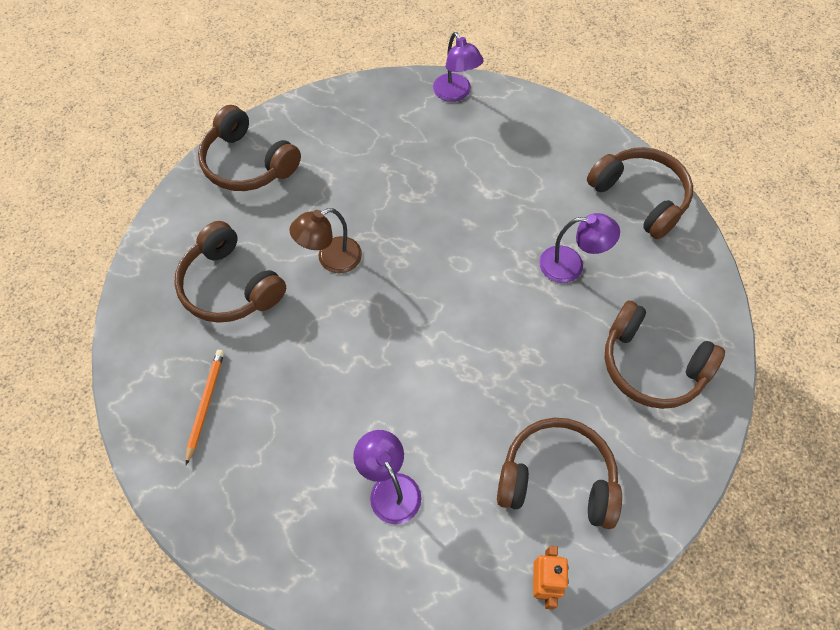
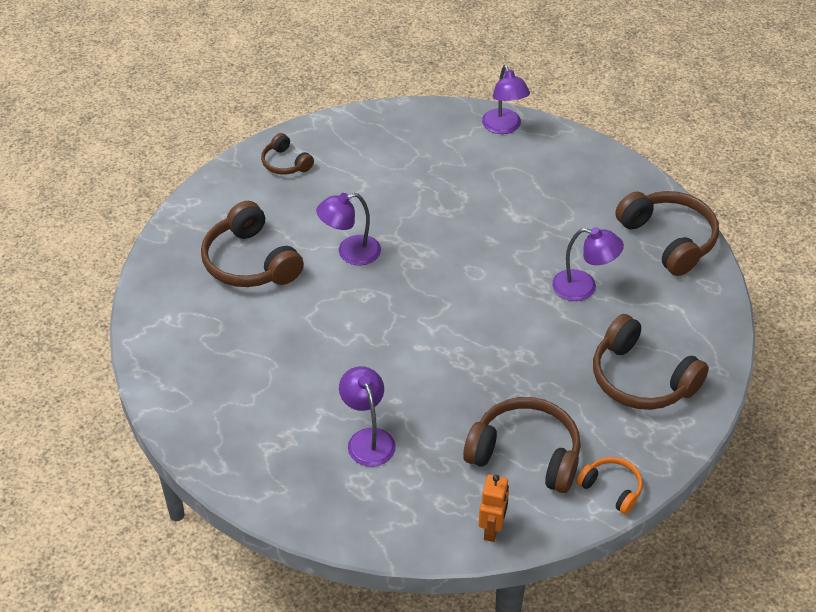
camera: 10 degrees right, 15 degrees down
orange pencil [186,350,224,465] -> none
brown headphones [198,105,301,191] -> brown headphones [261,133,314,175], size x0.54
brown lamp [289,208,362,273] -> purple lamp [316,193,381,265]
none -> orange headphones [577,457,643,514]

